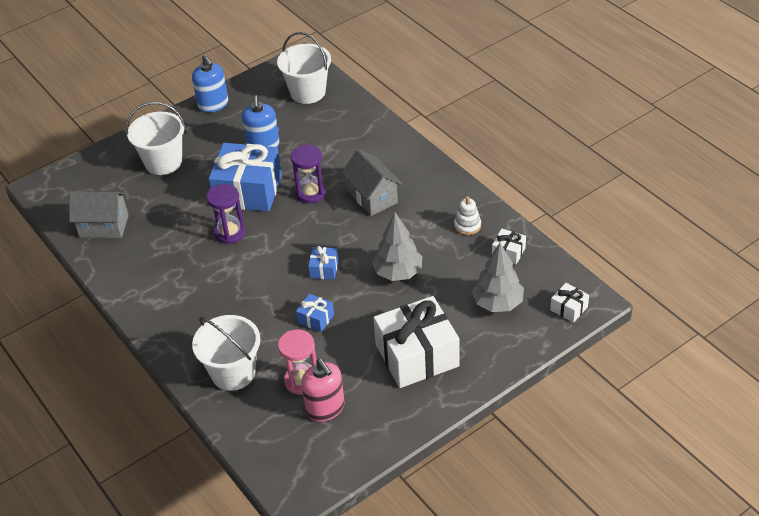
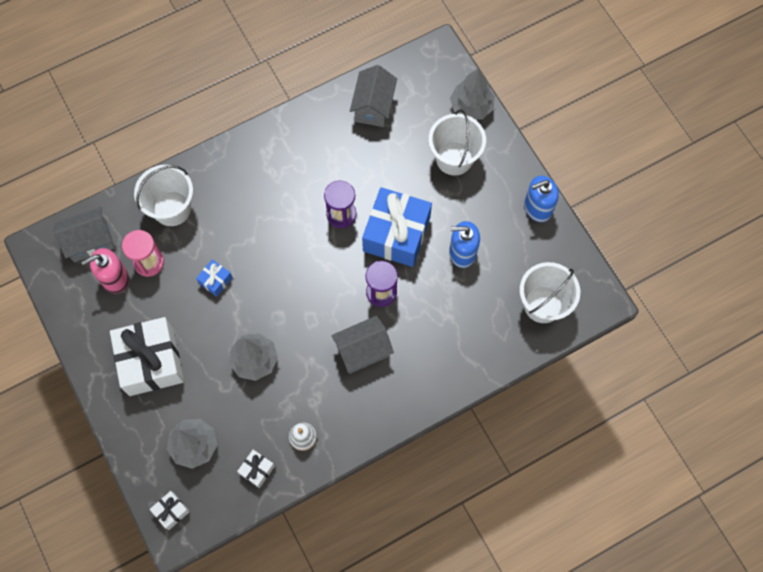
camera: 95 degrees right, 25 degrees up
blue gift [308,246,339,280] -> none
none -> grey house [54,207,115,262]
none -> grey tree [450,68,495,120]

